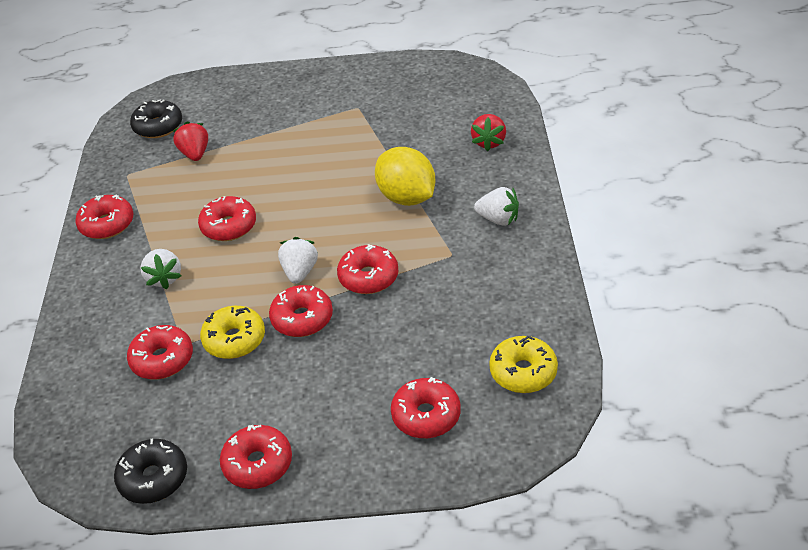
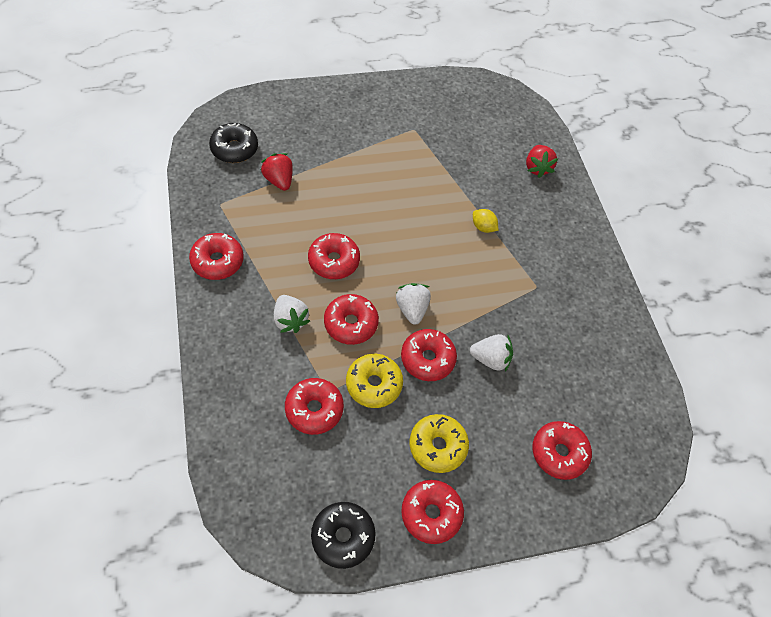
camera: 20 degrees left, 15 degrees up
red donut [337,244,398,294] -> red donut moved to [324,294,379,345]
yellow lemon [375,147,436,206] -> yellow lemon [473,209,498,233], size x0.46
white strawberry [474,187,519,226] -> white strawberry moved to [470,334,513,371]
yellow donut [489,336,558,393] -> yellow donut moved to [409,414,469,473]

